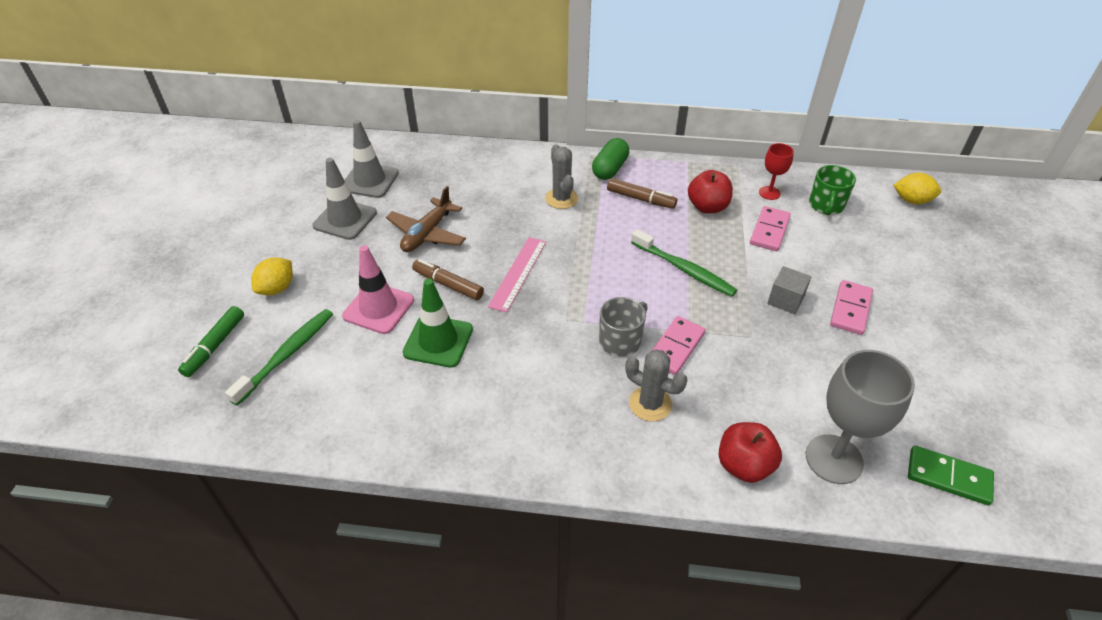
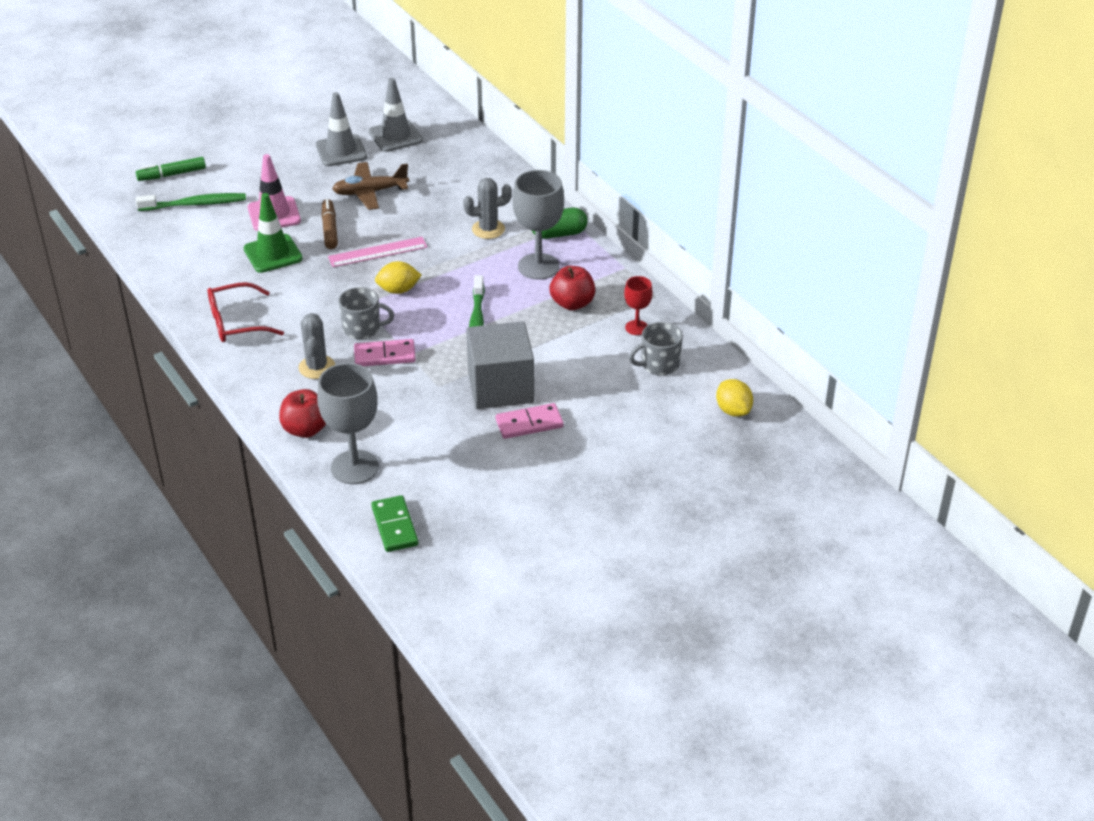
camera: 50 degrees right, 5 degrees down
yellow lemon [252,258,293,295] -> yellow lemon moved to [375,261,422,294]
grey cactus [545,144,578,209] -> grey cactus turned 45 degrees clockwise [463,178,512,239]
brown marker [607,178,677,209] -> grey goblet [513,170,564,280]
pink domino [750,206,791,251] -> none
grey cube [767,266,811,314] -> grey cube [466,321,534,409], size x2.07
green mug [809,165,856,215] -> grey mug [629,322,683,376]
none -> red glasses [208,282,284,342]

